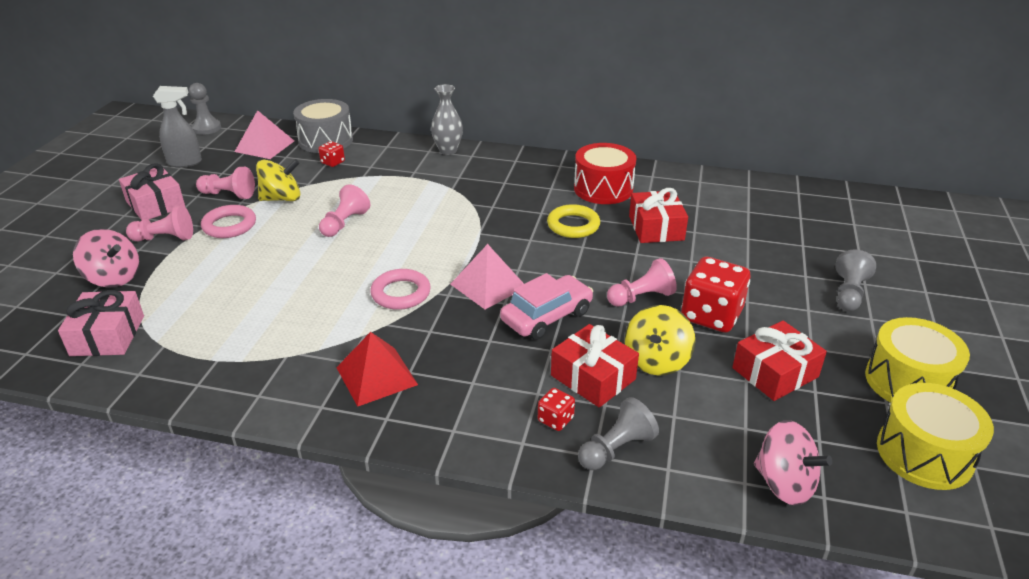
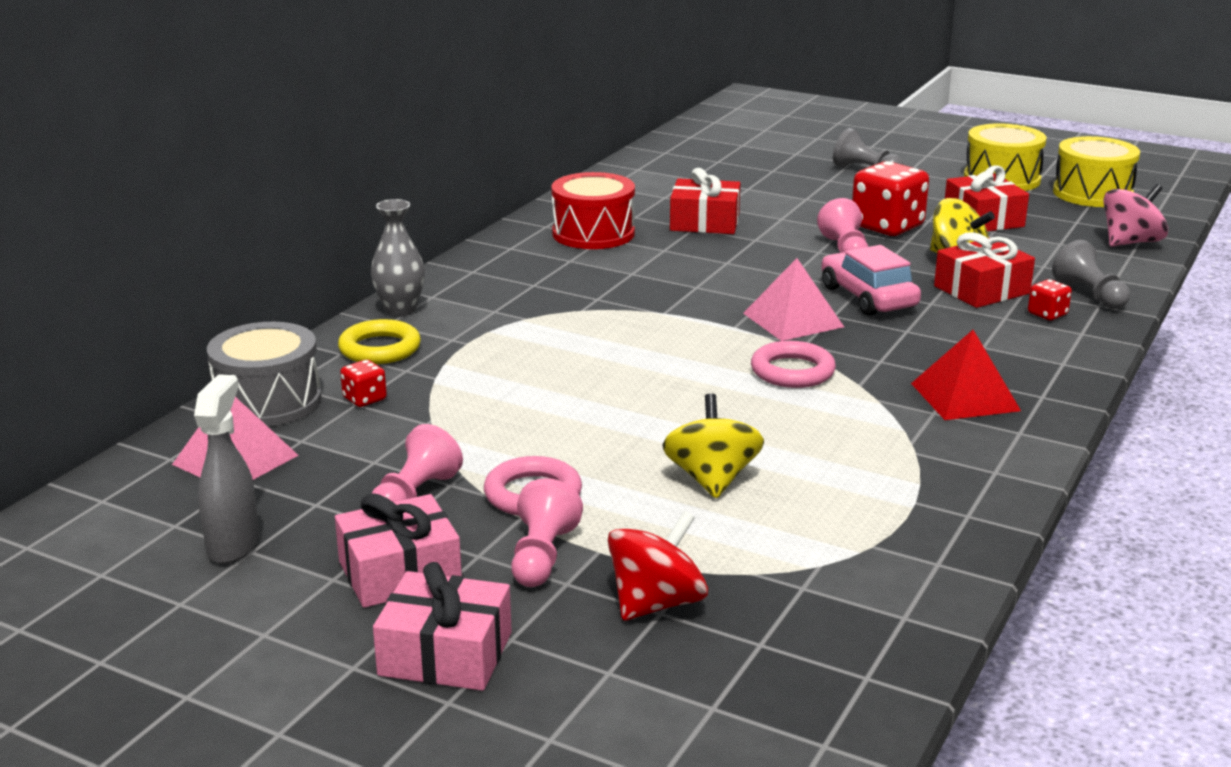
camera: 75 degrees left, 10 degrees down
pink gift [58,290,144,356] -> pink gift moved to [373,562,512,691]
pink spinning top [73,229,139,287] -> red spinning top [608,511,708,621]
grey pawn [189,83,221,135] -> none
yellow spinning top [256,159,300,201] -> yellow spinning top moved to [662,394,764,498]
pink pawn [319,184,370,237] -> none
yellow ring [547,204,600,238] -> yellow ring moved to [338,319,421,364]

